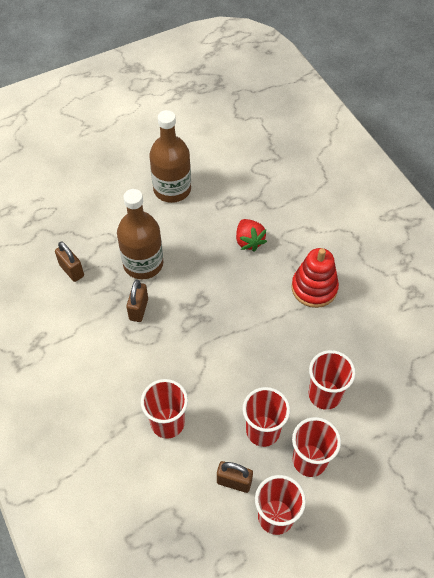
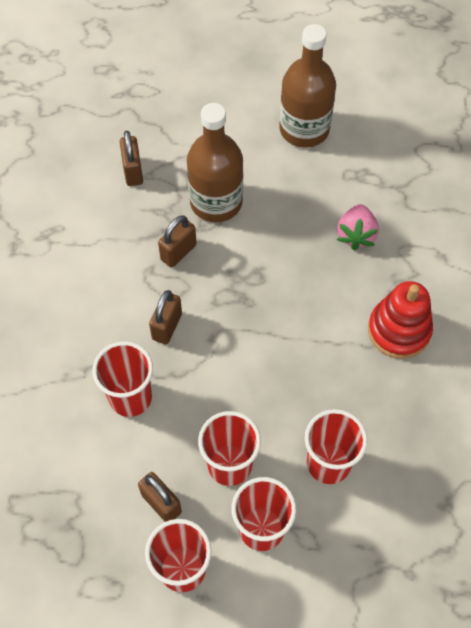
camera: 30 degrees right, 5 degrees up
red strawberry [236,219,267,252] -> pink strawberry [337,204,379,250]
none -> brown padlock [149,290,182,344]

